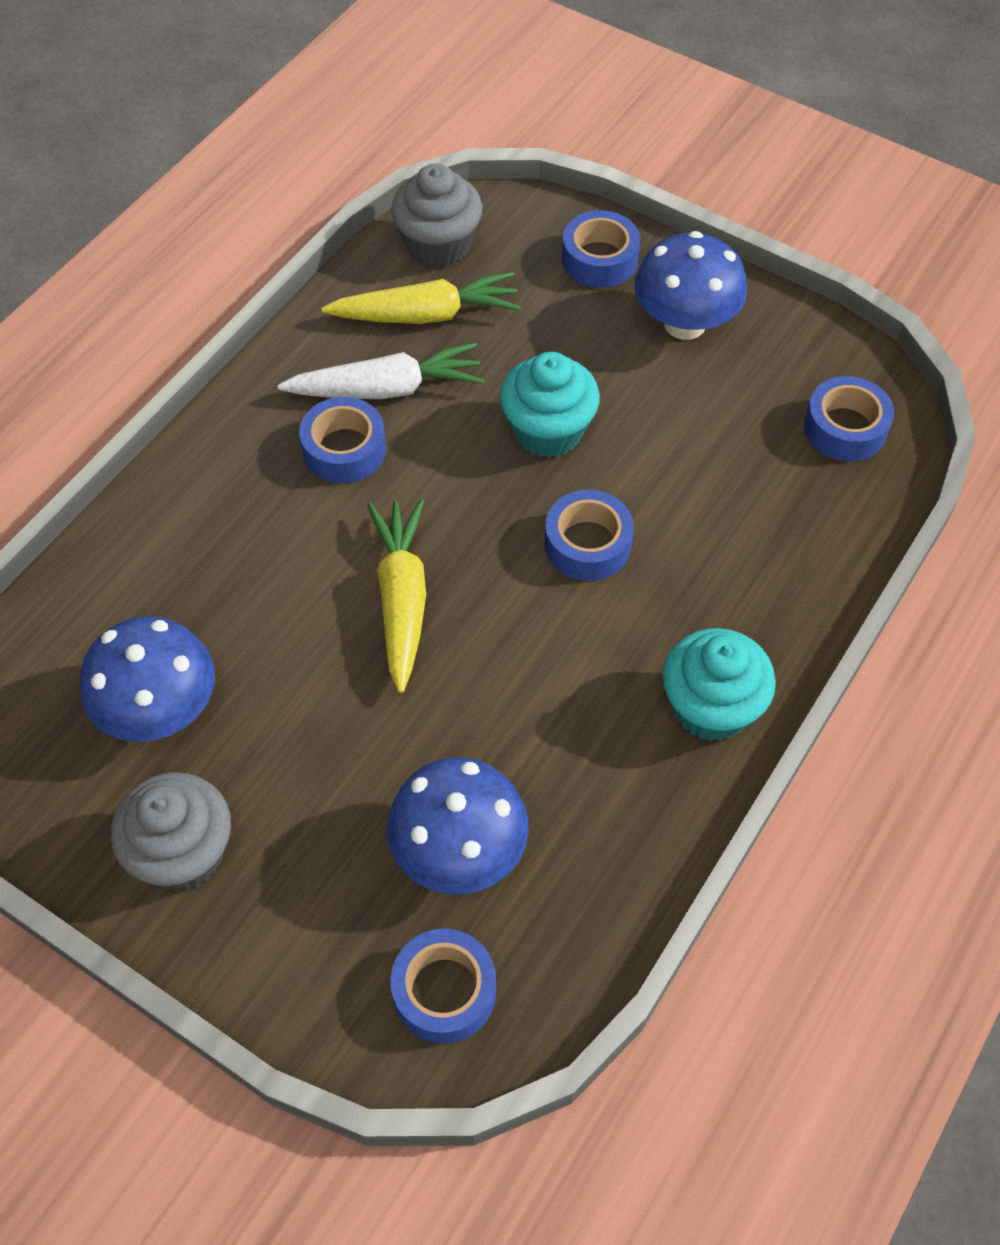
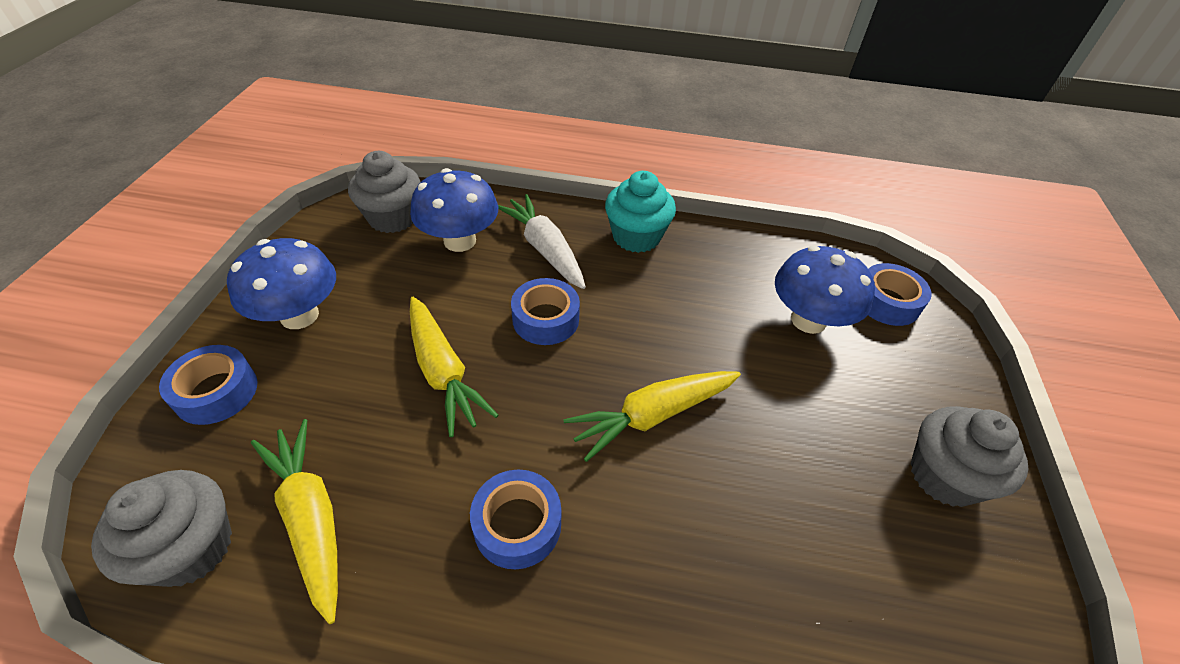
camera: 115 degrees left, 10 degrees down
blue mushroom [80,616,215,742] -> blue mushroom moved to [410,168,498,252]
white carrot [278,342,484,399] -> white carrot moved to [498,194,586,289]
turquoise cupcake [500,352,600,458] -> yellow carrot [410,297,498,437]
blue tape [804,376,894,461] -> grey cupcake [348,151,421,233]

